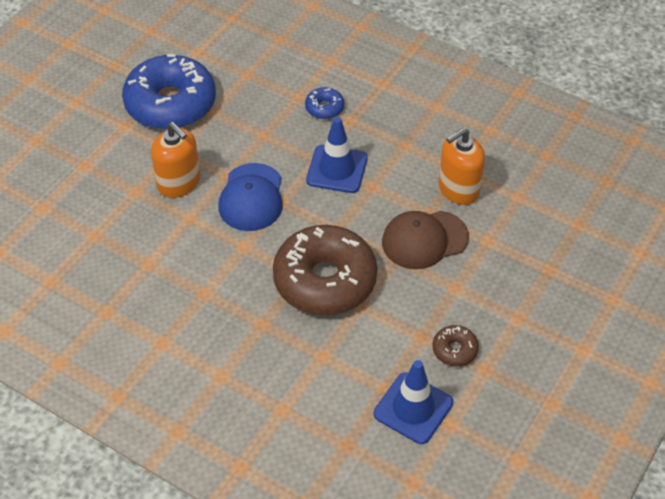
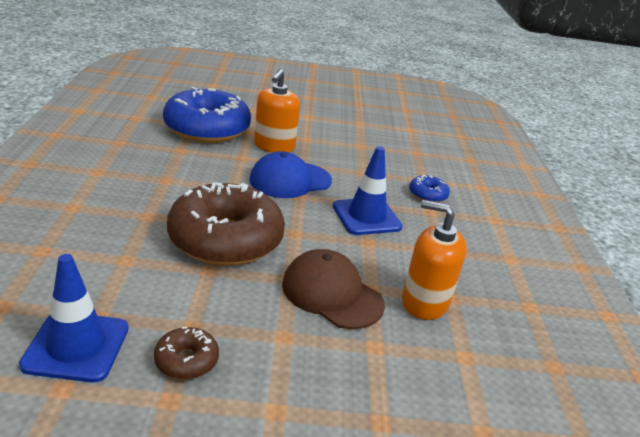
camera: 55 degrees right, 20 degrees down
blue donut [122,54,216,130] -> blue donut moved to [163,87,251,143]

